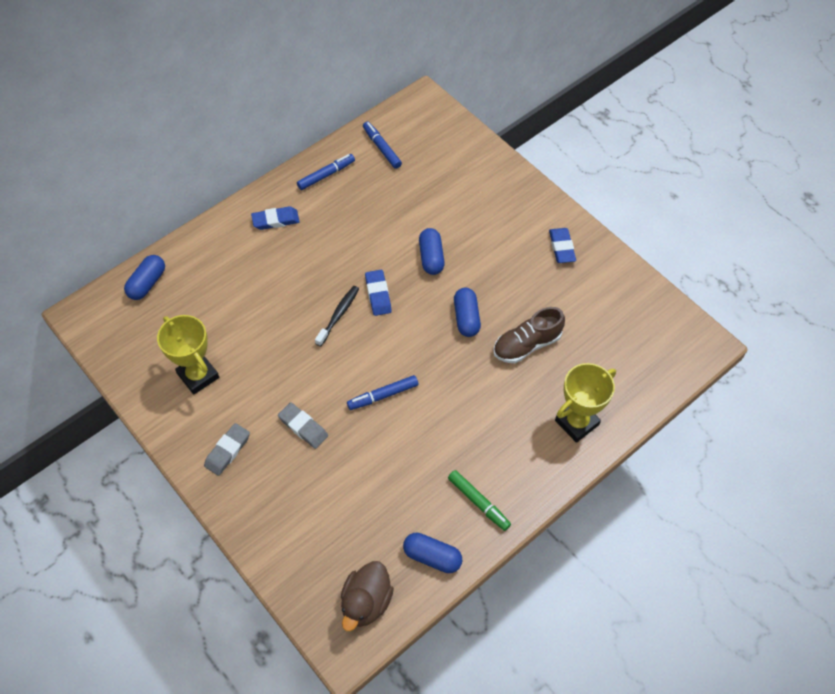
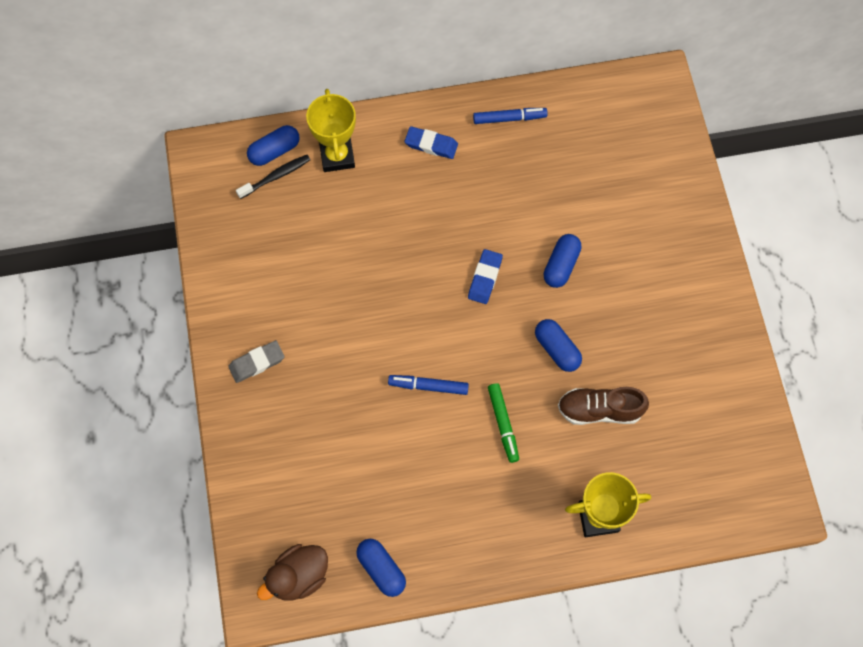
camera: 30 degrees right, 10 degrees up
yellow trophy [157,315,219,395] -> yellow trophy moved to [306,89,356,172]
grey eraser [278,402,328,449] -> none
black toothbrush [315,286,359,346] -> black toothbrush moved to [236,155,310,199]
blue marker [363,122,402,169] -> none
green marker [448,470,511,531] -> green marker moved to [488,383,519,463]
blue capsule [454,288,481,337] -> blue capsule turned 60 degrees counterclockwise [535,319,582,372]
blue eraser [549,228,576,263] -> none

